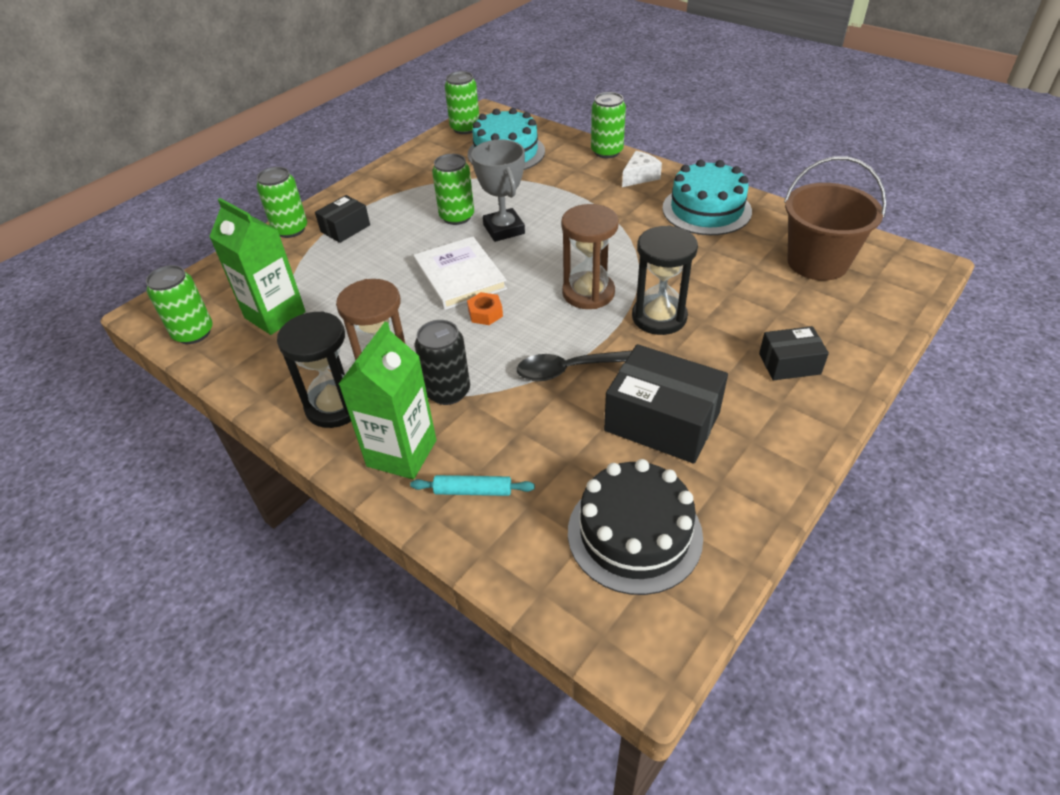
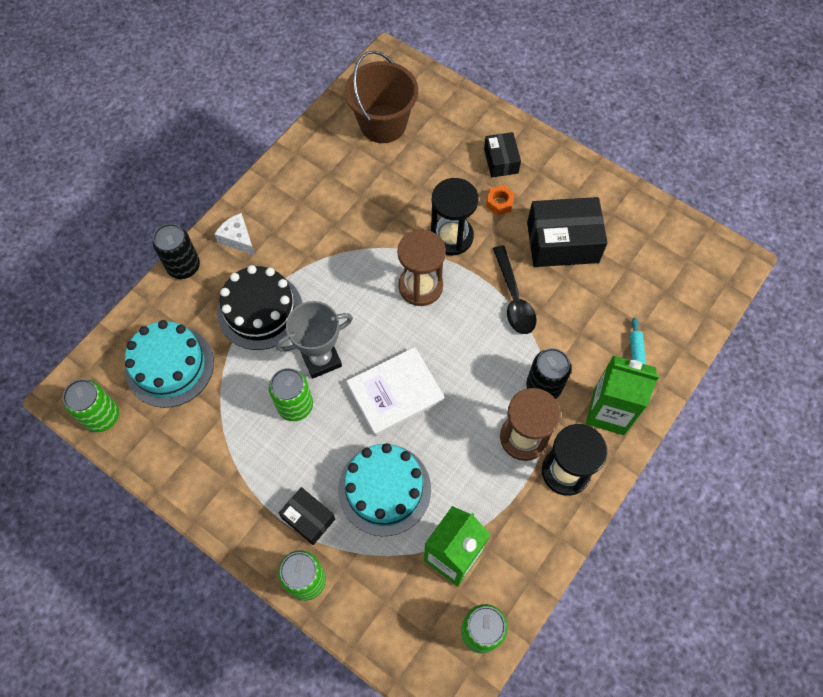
camera: 95 degrees left, 20 degrees up
orange nut [467,292,503,325] -> orange nut moved to [486,185,515,215]
black cake [568,459,703,595] -> black cake moved to [217,265,302,350]
green can [591,92,626,158] -> black can [153,223,200,279]
black box [604,344,728,464] -> black box turned 60 degrees clockwise [527,197,608,267]
turquoise cake [662,160,752,235] -> turquoise cake moved to [338,443,431,536]

